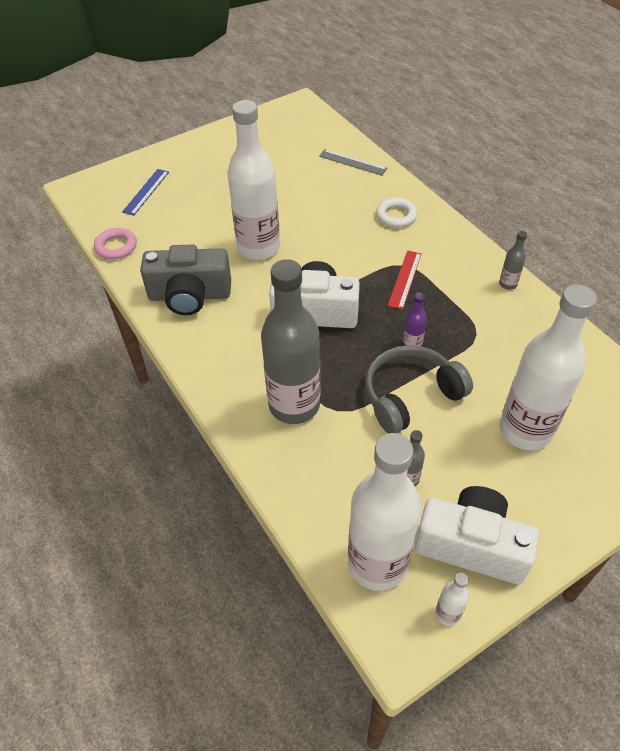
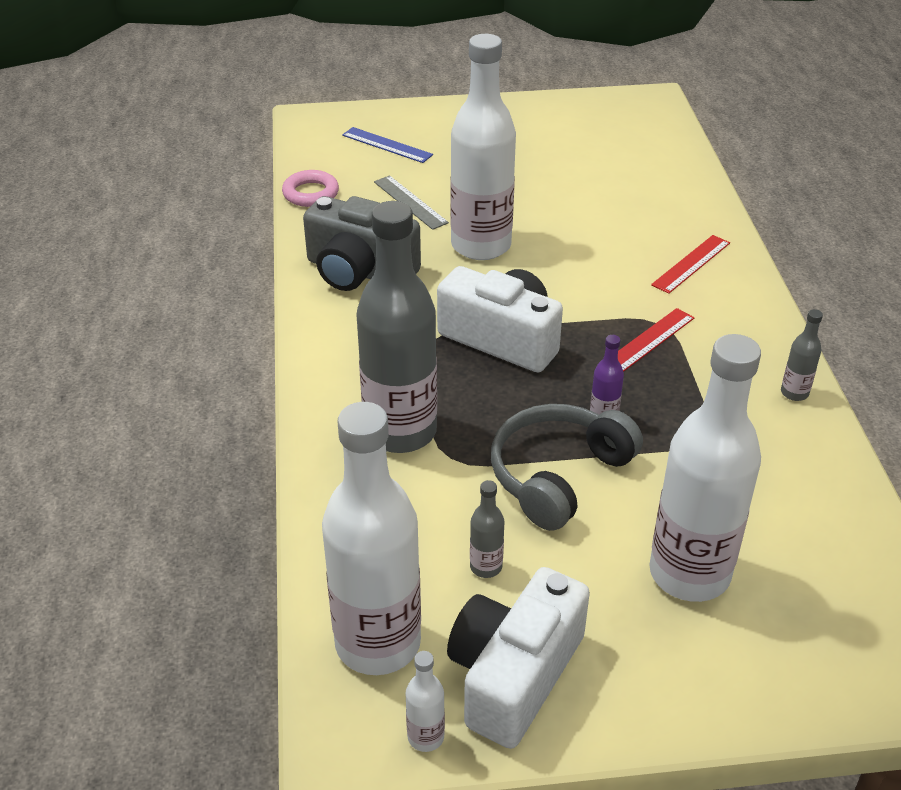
camera: 25 degrees right, 10 degrees down
blue ruler [122,169,169,215] -> blue ruler turned 75 degrees clockwise [342,127,433,163]
grey ruler [319,149,388,176] -> grey ruler moved to [374,175,449,230]
grey headphones [365,345,473,434] -> grey headphones turned 45 degrees counterclockwise [491,404,643,531]
white ring [376,198,417,228] -> red ruler [651,235,730,294]
white camera [415,486,539,584] -> white camera turned 105 degrees counterclockwise [447,567,590,749]

